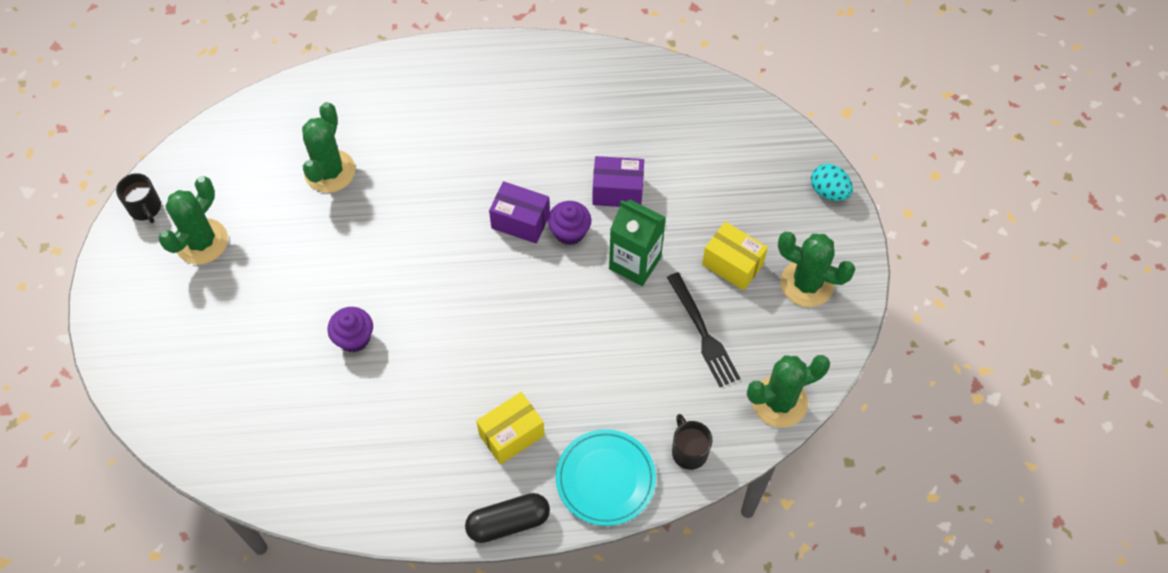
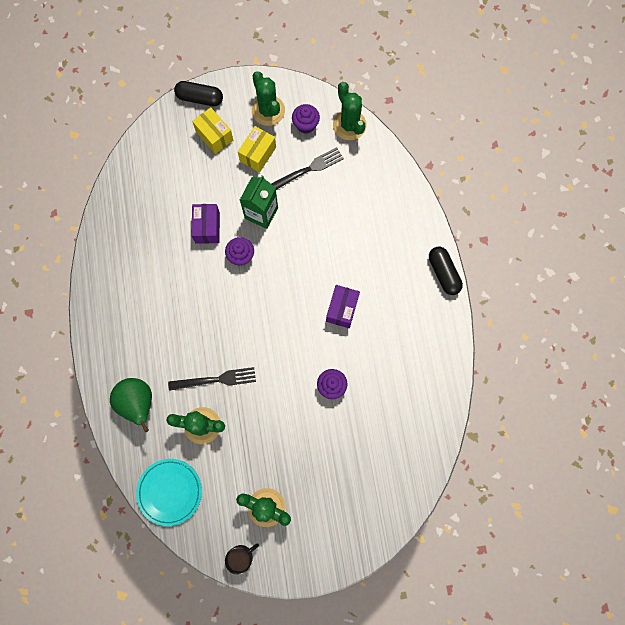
camera: 95 degrees left, 15 degrees up
yellow box [476,392,545,465] -> yellow box moved to [192,107,233,154]
purple box [489,181,550,244] -> purple box moved to [326,285,360,328]
turquoise plate [556,429,656,526] -> turquoise plate moved to [136,459,202,526]
black mug [672,414,713,470] -> none
green cactus [778,232,855,307] -> green cactus turned 45 degrees counterclockwise [252,71,285,126]
turquoise egg [811,164,853,201] -> black capsule [174,81,223,106]
none -> green pear [110,378,152,432]
none -> black fork [168,367,256,391]
none -> purple cupcake [292,104,320,133]

